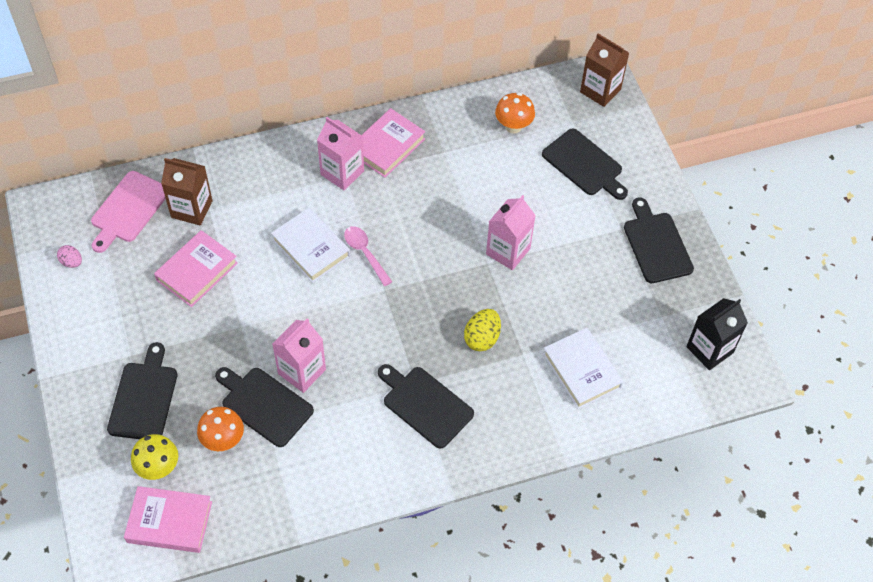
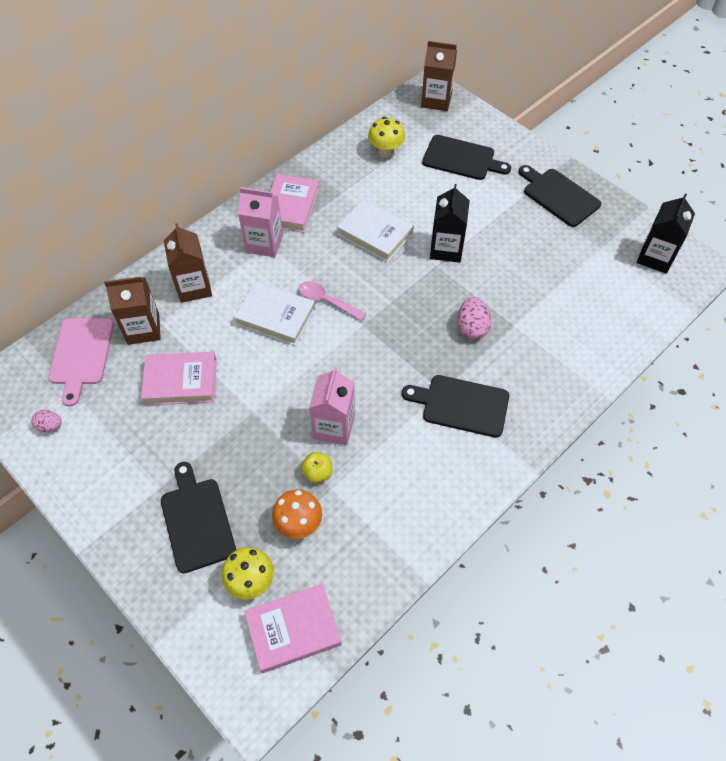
camera: 25 degrees left, 0 degrees up
pink book [154,230,238,307] -> pink book turned 75 degrees clockwise [141,352,217,405]
black cutting board [215,367,314,447] -> yellow apple [301,452,332,483]
yellow egg [464,309,501,352] -> pink egg [457,297,492,339]
pink carton [486,195,536,270] -> black carton [430,184,470,263]
orange mushroom [495,93,535,134] -> yellow mushroom [368,117,405,158]
white book [543,328,623,409] -> white book moved to [337,199,413,262]
none -> brown carton [164,223,212,303]

